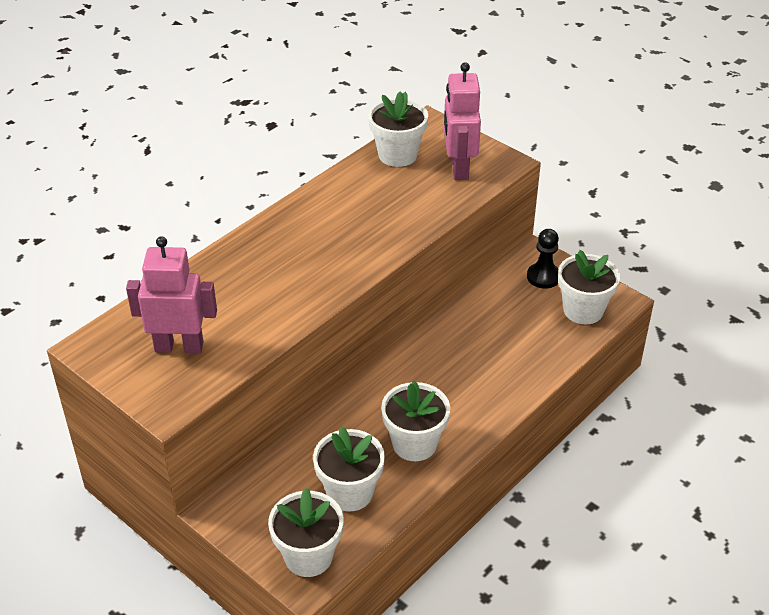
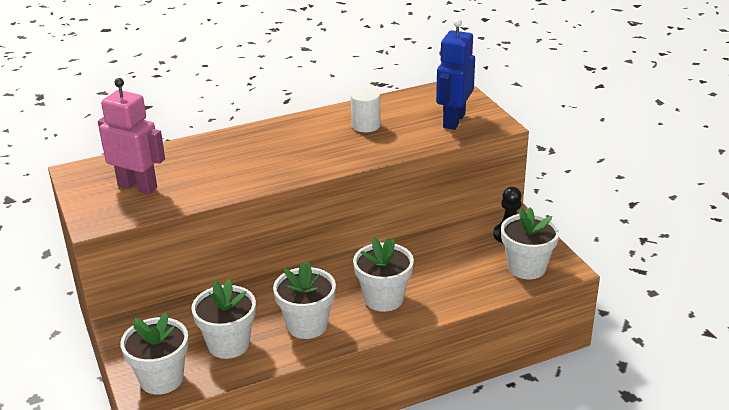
camera: 25 degrees right, 10 degrees down
white flower pot [368,91,428,167] -> white flower pot moved to [353,237,414,312]
pink robot [444,62,481,180] -> blue robot [436,19,475,130]
none -> white cylinder [351,88,381,132]

